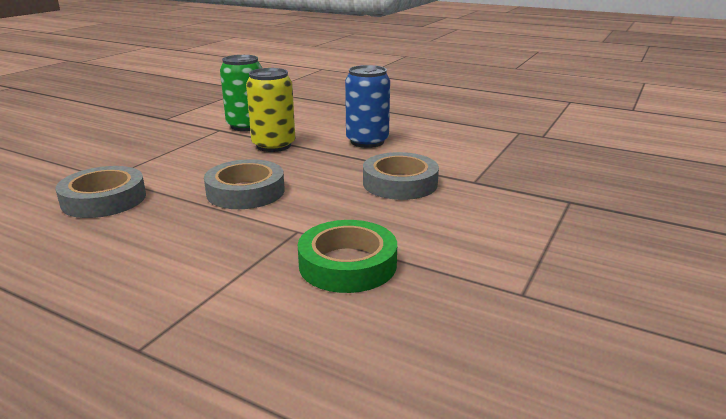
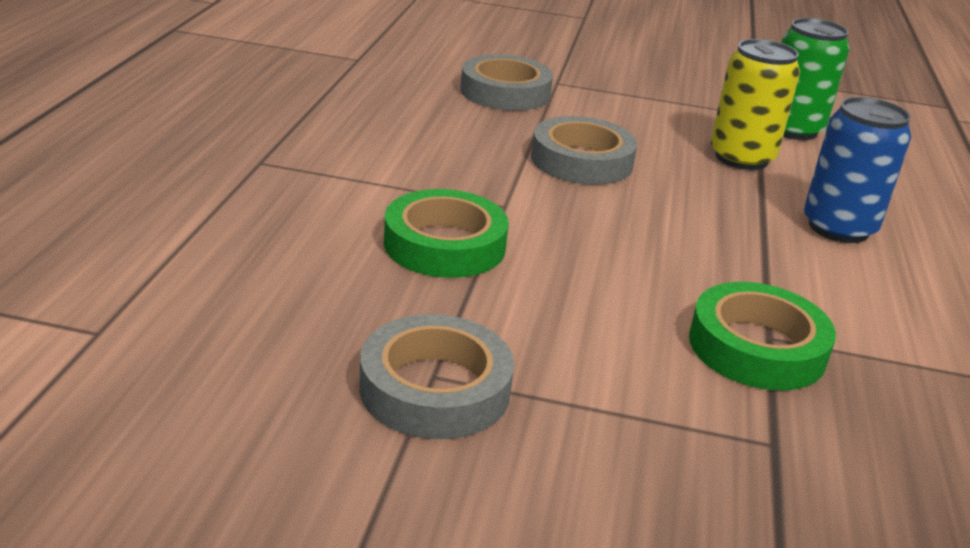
camera: 70 degrees right, 5 degrees up
grey tape [363,152,439,200] -> grey tape moved to [359,314,514,439]
none -> green tape [689,282,836,391]

